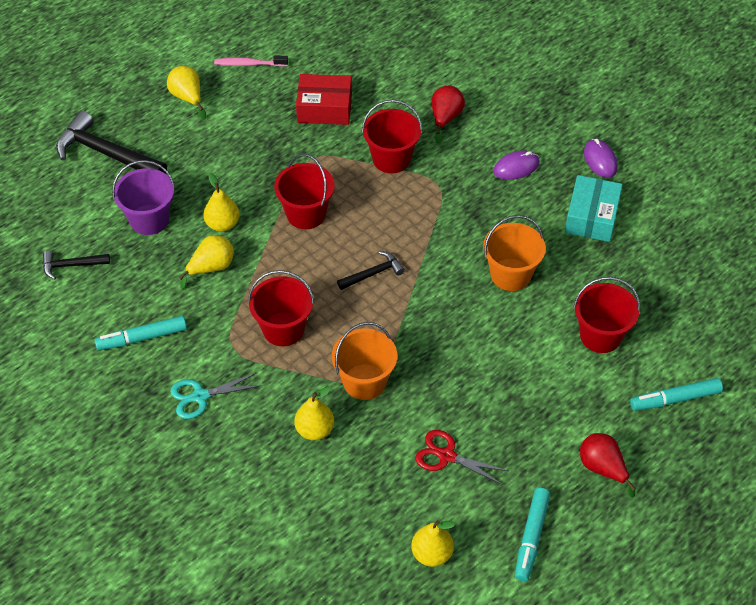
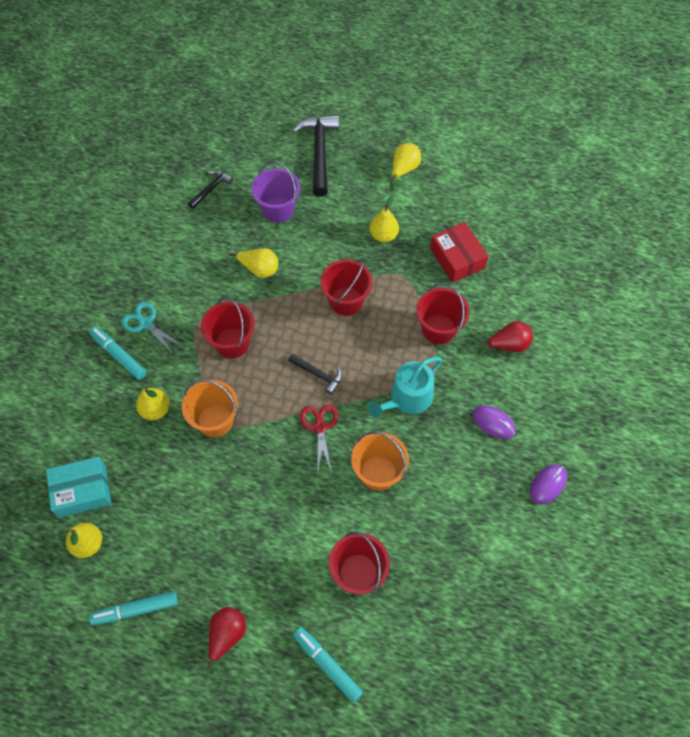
camera: 60 degrees right, 10 degrees up
black hammer [43,251,110,280] -> black hammer turned 75 degrees clockwise [188,170,233,209]
turquoise marker [95,316,187,350] -> turquoise marker moved to [89,326,147,380]
yellow pear [204,173,240,232] -> yellow pear moved to [370,195,399,242]
pink toothbrush [214,56,288,67] -> none
red scissors [415,430,508,485] -> red scissors moved to [300,405,339,476]
turquoise box [565,175,623,242] -> turquoise box moved to [46,456,111,518]
none -> turquoise watering can [368,357,443,418]

